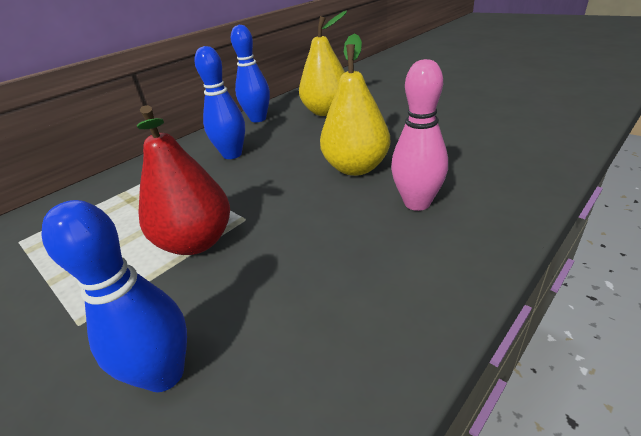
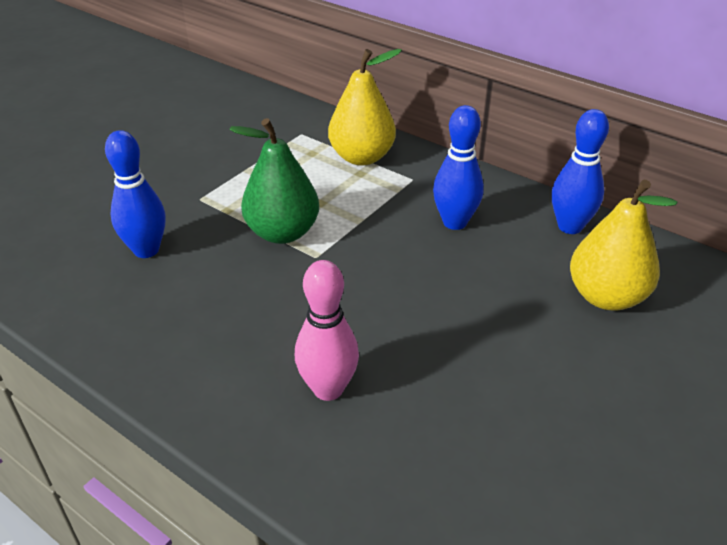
camera: 80 degrees right, 5 degrees up
red pear [137,105,230,255] -> green pear [229,118,319,244]
yellow pear [320,34,390,176] -> yellow pear moved to [328,49,402,166]

